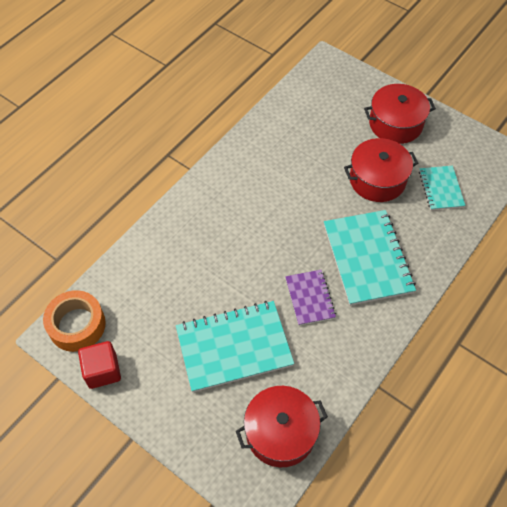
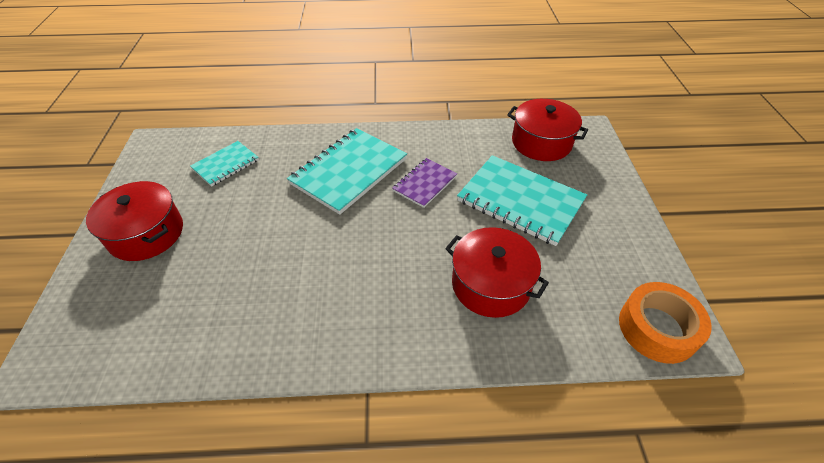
camera: 130 degrees left, 10 degrees down
red cube [78,341,121,389] -> none
red pot [344,138,419,202] -> red pot moved to [445,227,549,318]

